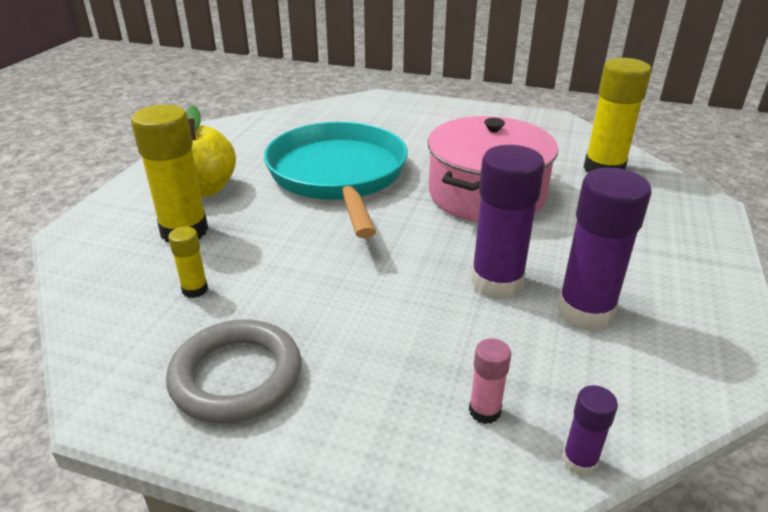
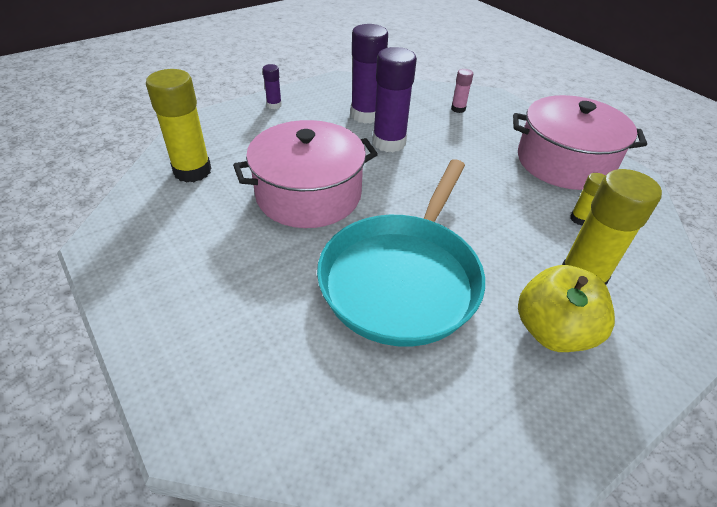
camera: 145 degrees left, 10 degrees up
grey ring [166,319,302,424] -> pink pot [513,95,647,190]
purple glue stick [562,385,618,476] -> purple glue stick moved to [263,64,282,109]

